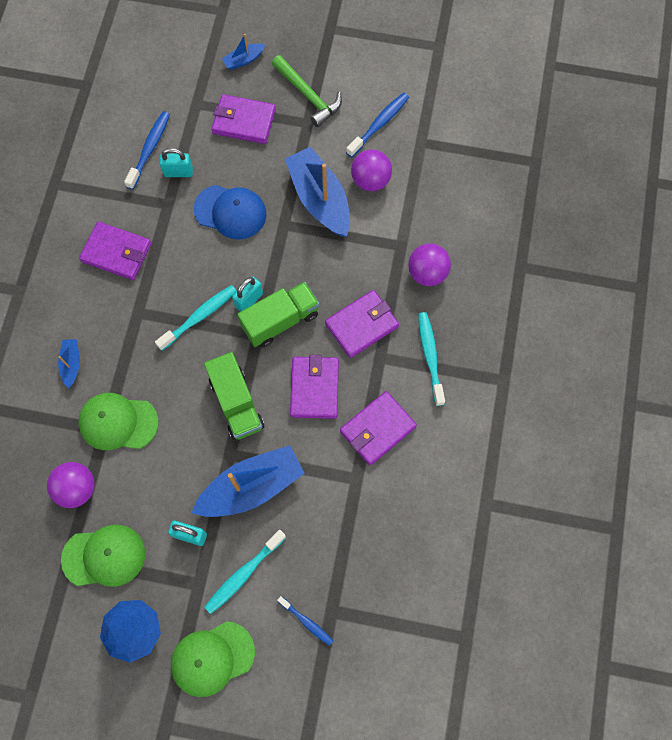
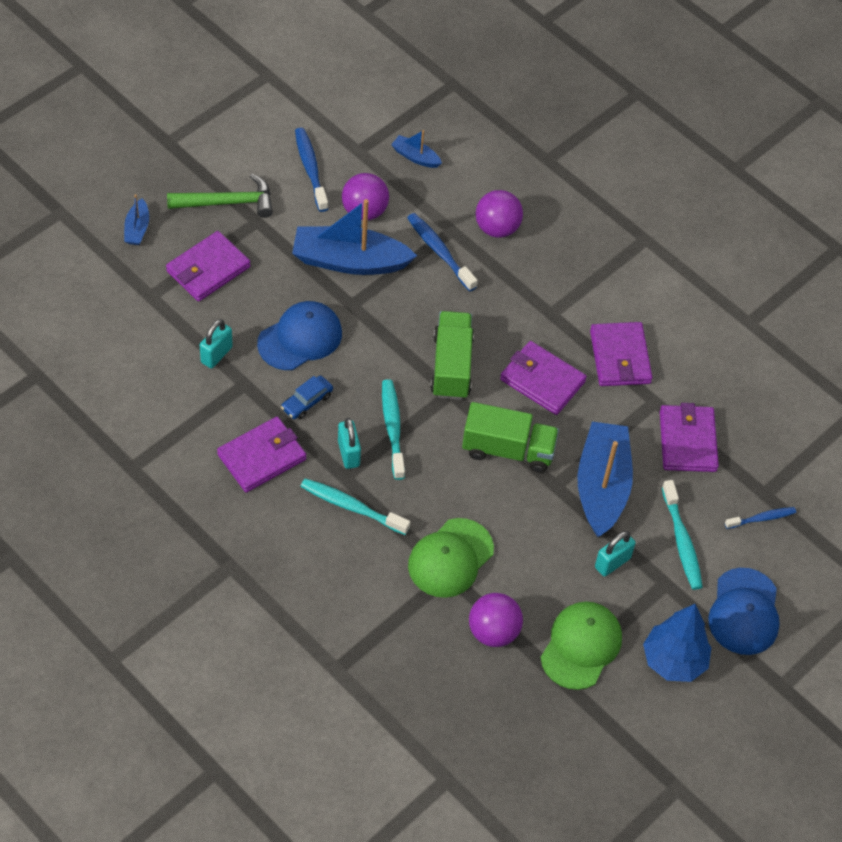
camera: 60 degrees left, 15 degrees down
blue boat [58,339,80,388] -> blue boat moved to [391,130,442,168]
blue toothbrush [124,111,170,190] -> blue toothbrush moved to [407,213,478,291]
green cap [171,621,255,697] -> blue cap [708,568,780,655]
turquoise padlock [232,276,263,312] -> turquoise padlock moved to [338,418,361,469]
purple wallet [325,290,399,358] -> purple wallet moved to [660,403,719,472]
turquoise toothbrush [418,312,445,406] -> turquoise toothbrush moved to [300,478,410,535]
none -> blue car [281,376,333,419]

